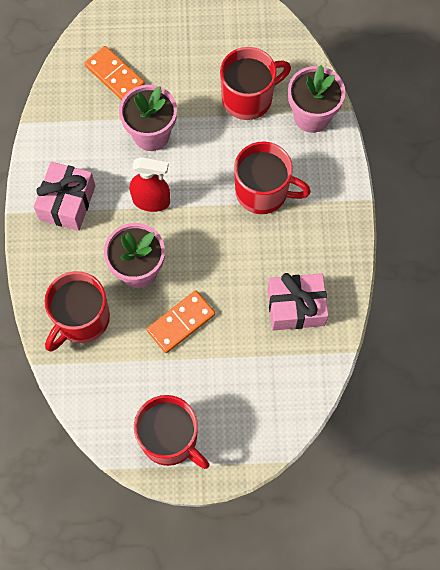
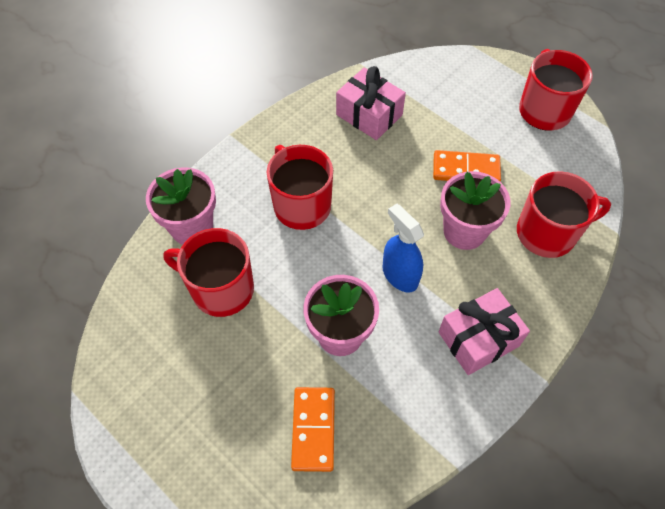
camera: 135 degrees left, 10 degrees down
red spray bottle [130,157,170,212] -> blue spray bottle [382,204,424,293]

